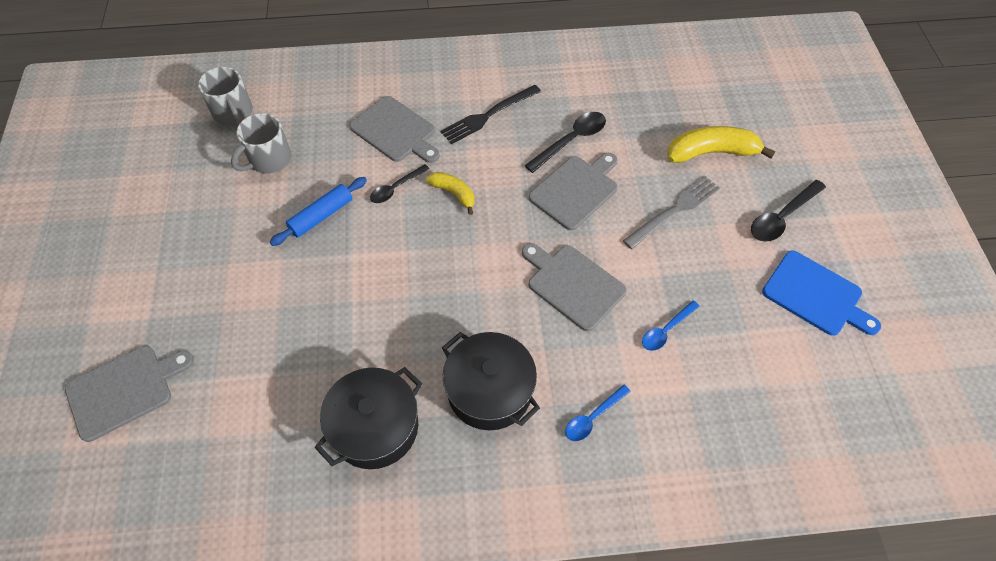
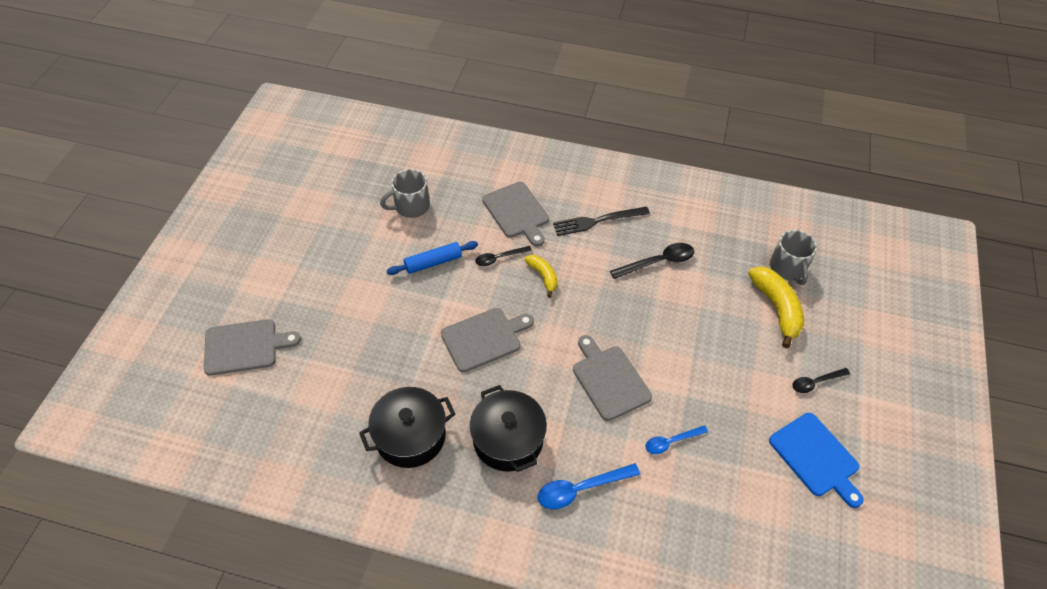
camera: 20 degrees right, 5 degrees down
grey mug [198,67,253,125] -> grey mug moved to [770,230,817,285]
grey cutting board [529,153,618,231] -> grey cutting board moved to [441,308,534,372]
blue spoon [565,384,631,441] -> blue spoon [538,463,640,509], size x1.52
grey fork [623,175,720,249] -> none
yellow banana [667,126,775,163] -> yellow banana turned 60 degrees clockwise [748,266,804,348]
black spoon [751,180,826,242] -> black spoon [792,368,850,393], size x0.66

